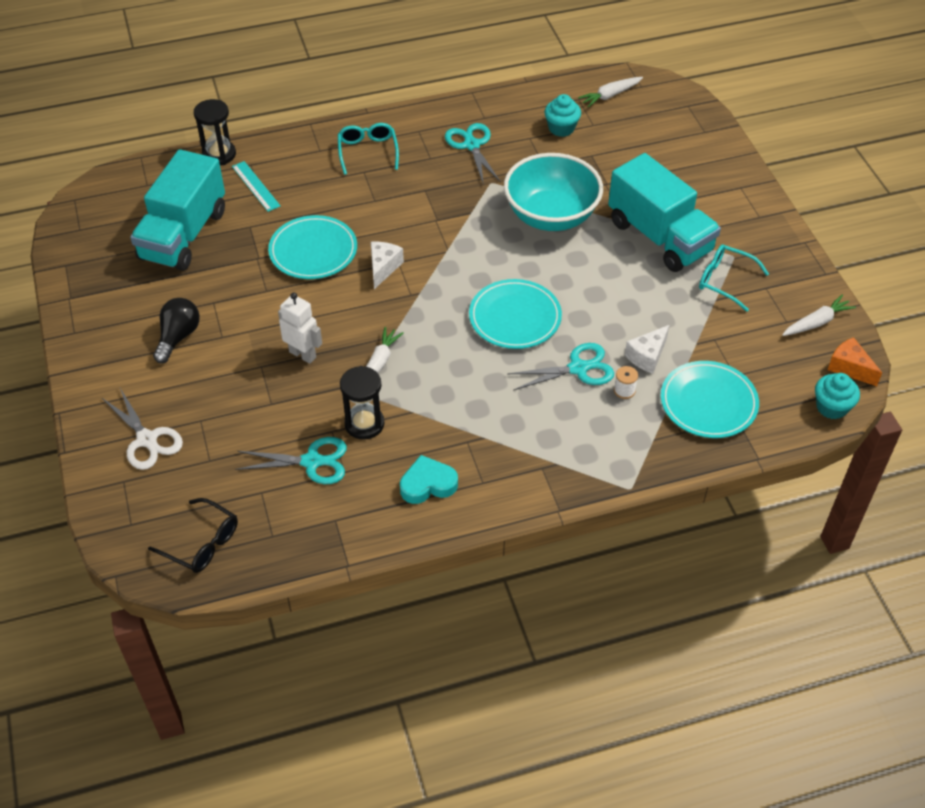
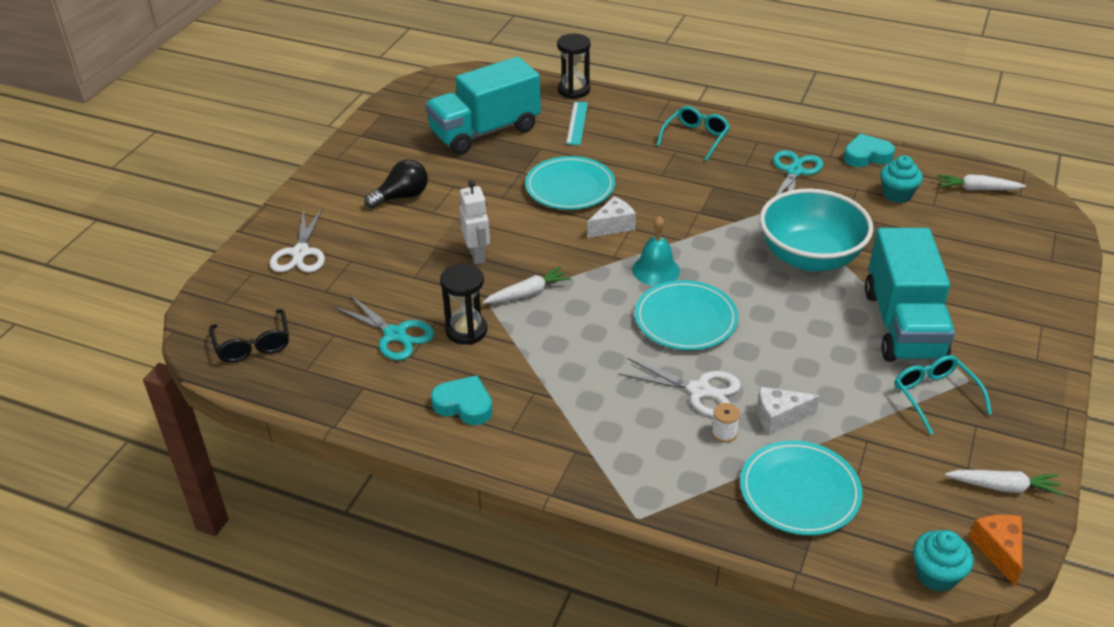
camera: 40 degrees right, 10 degrees down
turquoise scissors [508,343,614,390] -> white scissors [619,358,741,417]
none -> turquoise bell [632,216,680,286]
none -> turquoise heart [844,134,895,167]

